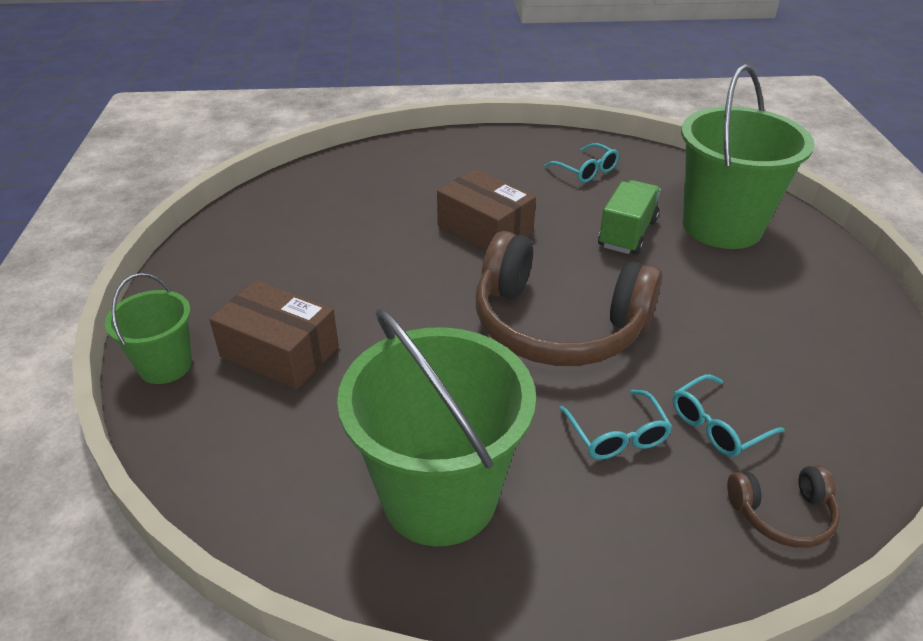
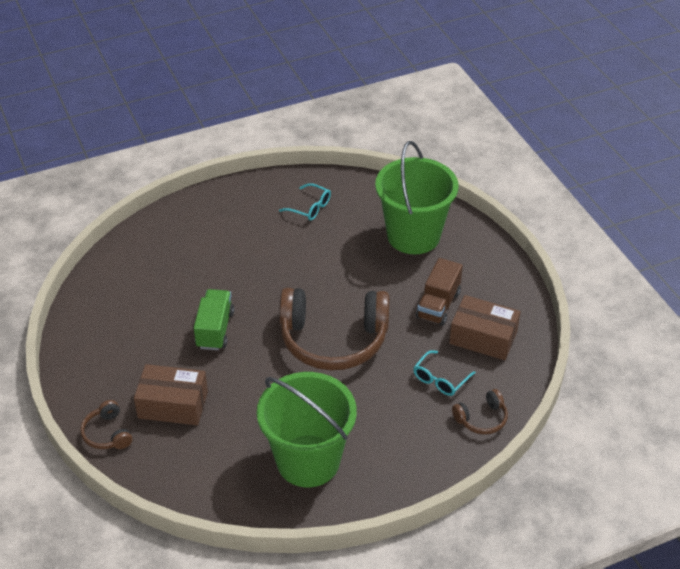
camera: 20 degrees left, 5 degrees up
green bucket [105,273,192,384] -> brown headphones [80,400,133,449]
brown box [437,169,536,251] -> brown box moved to [449,295,521,360]
turquoise glasses [559,389,672,459] -> none
green truck [598,180,661,255] -> green truck moved to [194,289,234,350]
none -> brown truck [416,258,463,326]

